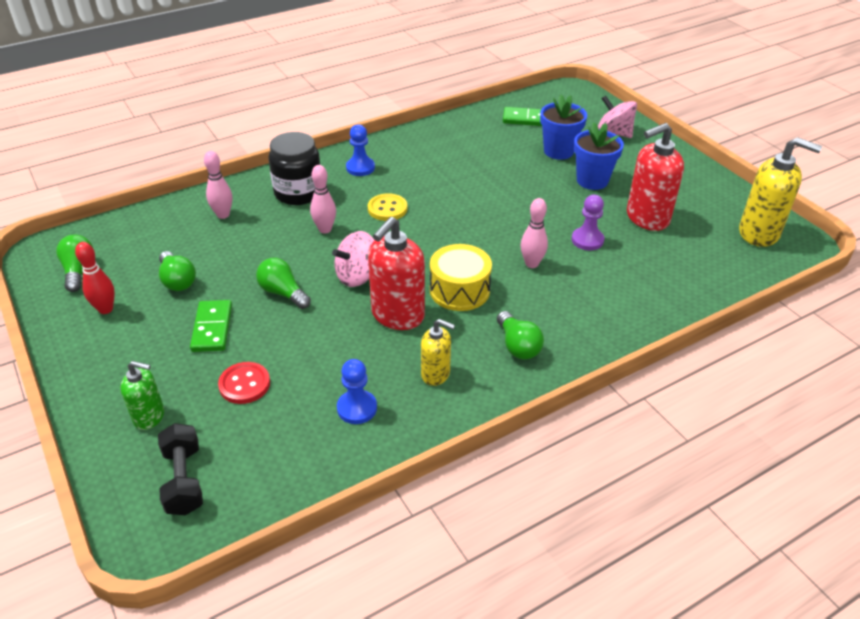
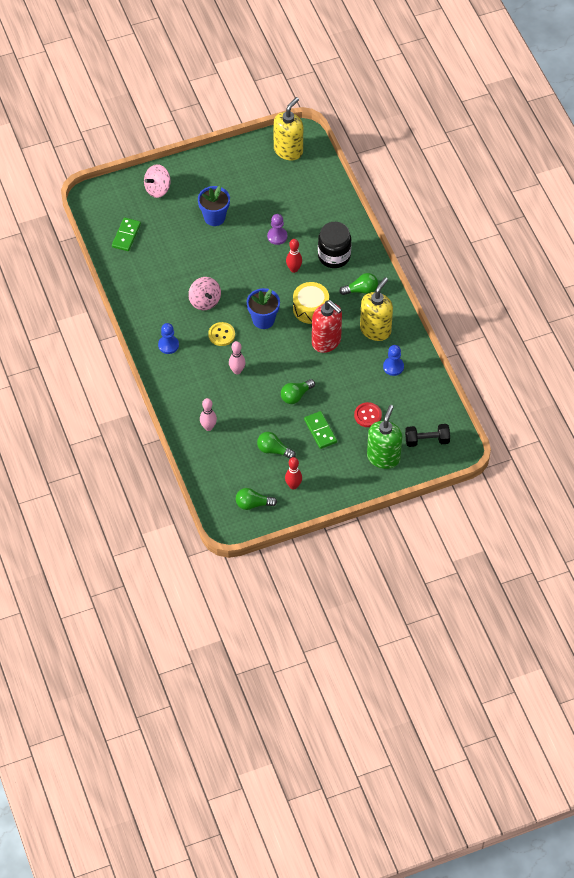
camera: 80 degrees left, 15 degrees up
green soap dispenser [120,361,164,430] -> green soap dispenser [367,405,402,469], size x1.74
green light bulb [159,251,196,291] -> green light bulb turned 135 degrees counterclockwise [257,432,296,459]
green domino [190,300,232,352] -> green domino turned 60 degrees clockwise [304,411,337,449]
black jar [268,132,321,205] -> black jar moved to [318,222,351,268]
pink spinning top [332,231,375,287] -> pink spinning top moved to [188,277,221,310]
yellow soap dispenser [421,319,455,386] -> yellow soap dispenser [360,277,393,341], size x1.74
pink bowling pin [521,198,548,268] -> red bowling pin [286,239,302,273]
blue flower pot [540,95,587,160] -> blue flower pot moved to [247,288,280,329]
red soap dispenser [627,123,684,231] -> none

